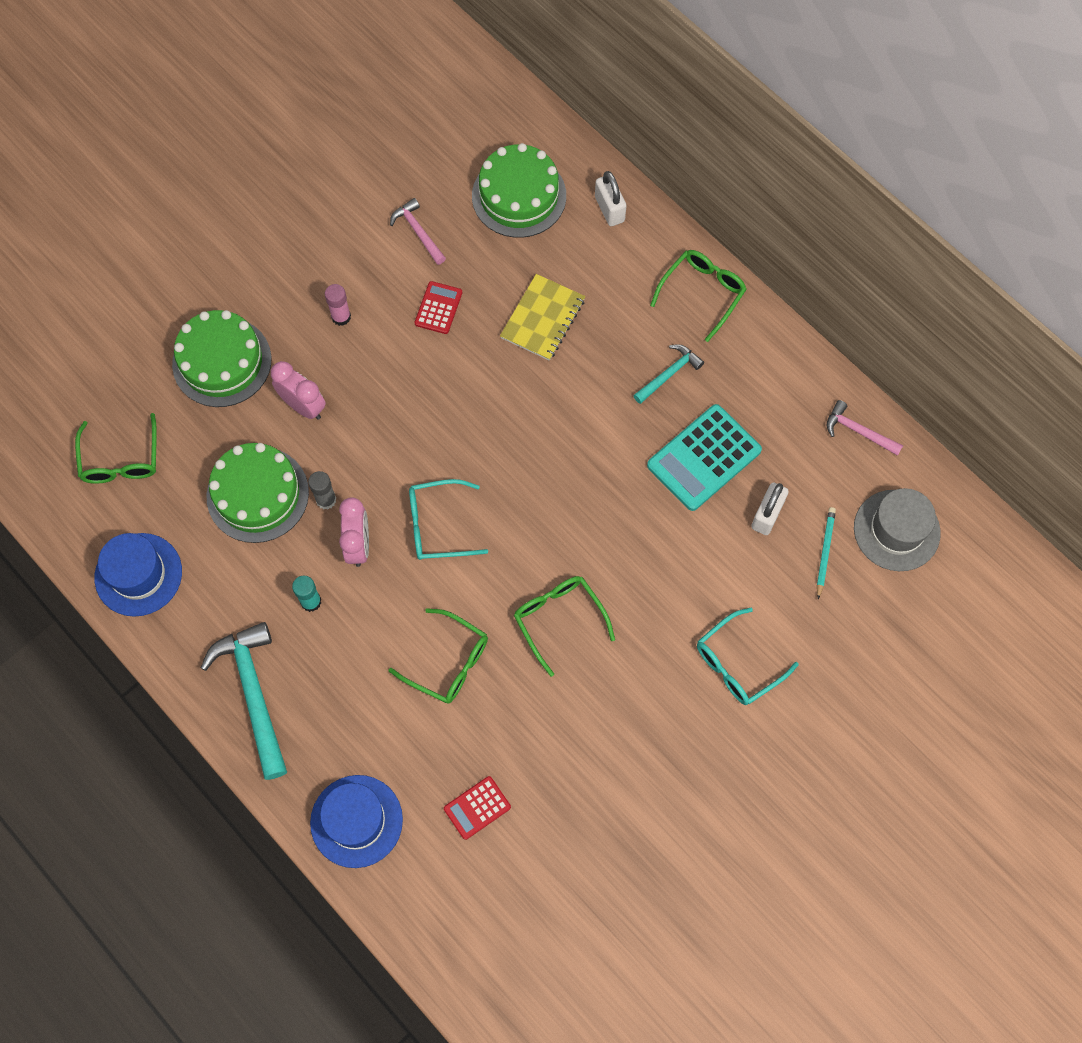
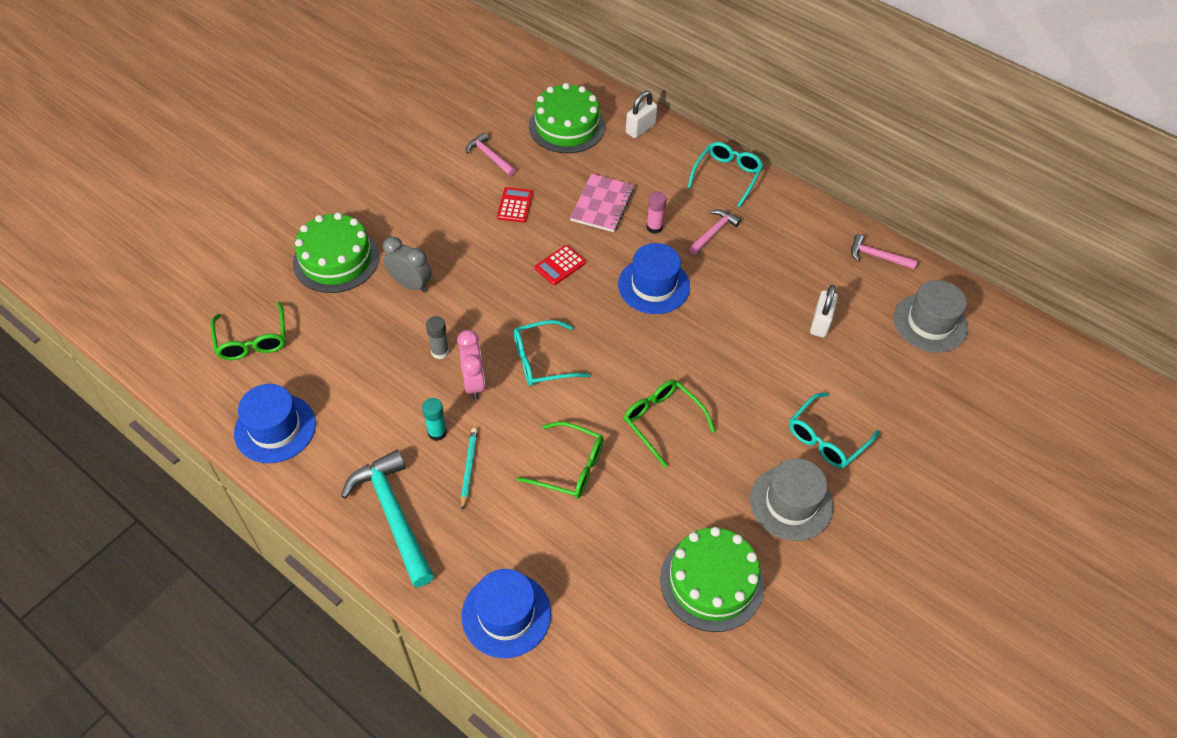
camera: 10 degrees left, 15 degrees down
green cake [207,443,309,543] -> green cake moved to [660,527,764,632]
pink clock [271,361,326,420] -> grey clock [383,236,432,293]
pink glue stick [325,284,351,326] -> pink glue stick moved to [646,191,667,234]
red calculator [444,776,511,840] -> red calculator moved to [535,245,586,285]
yellow notebook [500,274,585,361] -> pink notebook [570,174,634,232]
white padlock [595,171,627,226] -> white padlock turned 75 degrees clockwise [626,91,658,138]
turquoise hammer [633,344,704,404] -> pink hammer [689,210,741,255]
turquoise calculator [647,404,762,511] -> none
green glasses [650,250,747,342] -> turquoise glasses [687,142,763,207]
turquoise pencil [817,507,836,599] -> turquoise pencil moved to [461,428,478,510]
none -> blue hat [618,243,690,314]
none -> grey hat [750,458,833,541]

